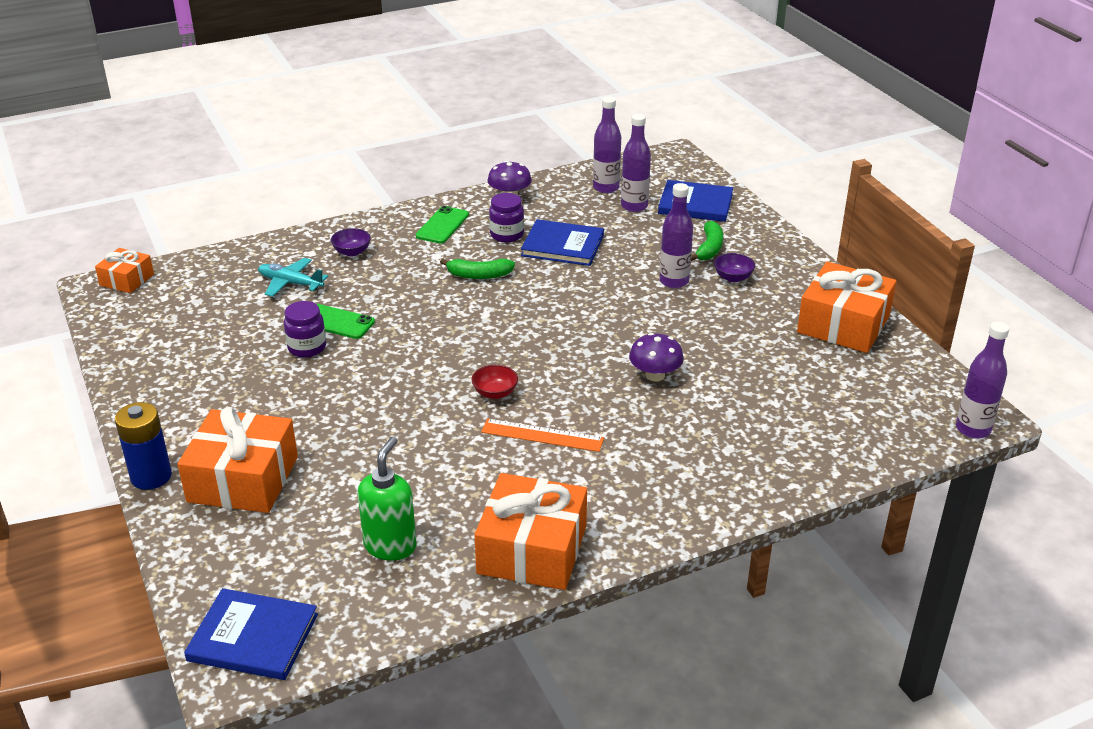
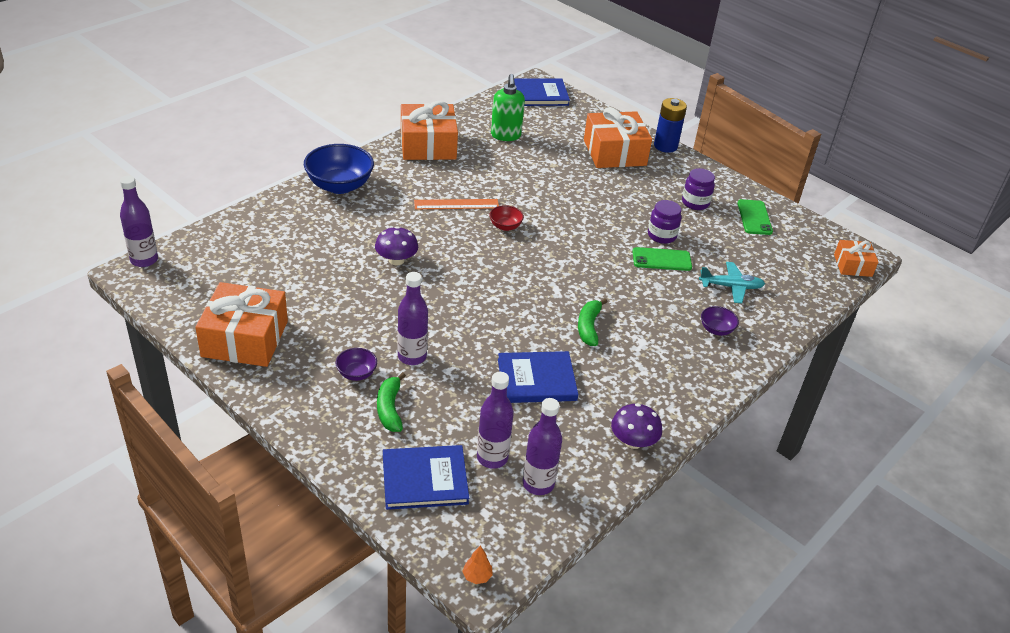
camera: 155 degrees right, 5 degrees up
green phone [416,206,469,244] -> green phone moved to [738,199,773,235]
green banana [440,258,515,279] -> green banana turned 60 degrees counterclockwise [578,298,607,346]
purple jar [489,193,524,242] -> purple jar moved to [682,168,715,210]
none -> blue bowl [304,144,374,194]
none -> orange tree [462,545,493,584]

